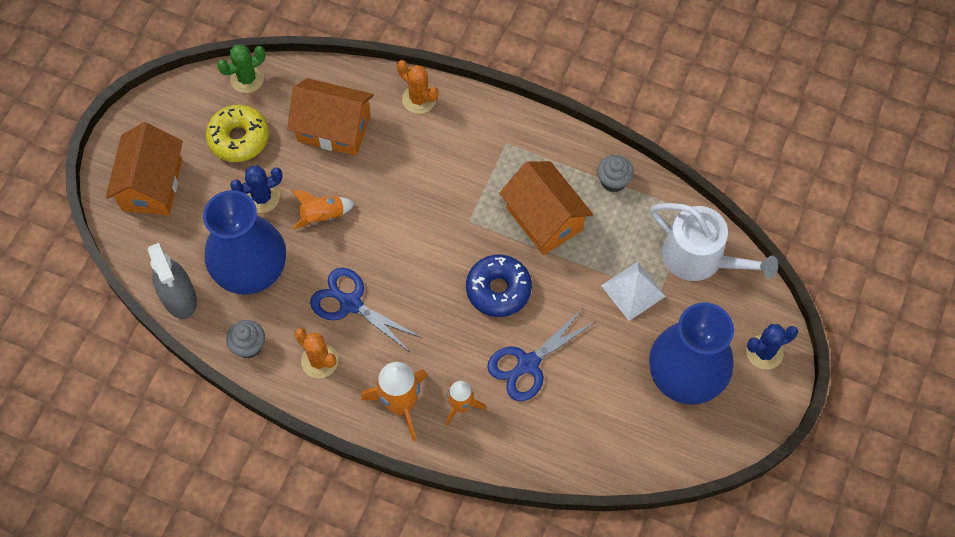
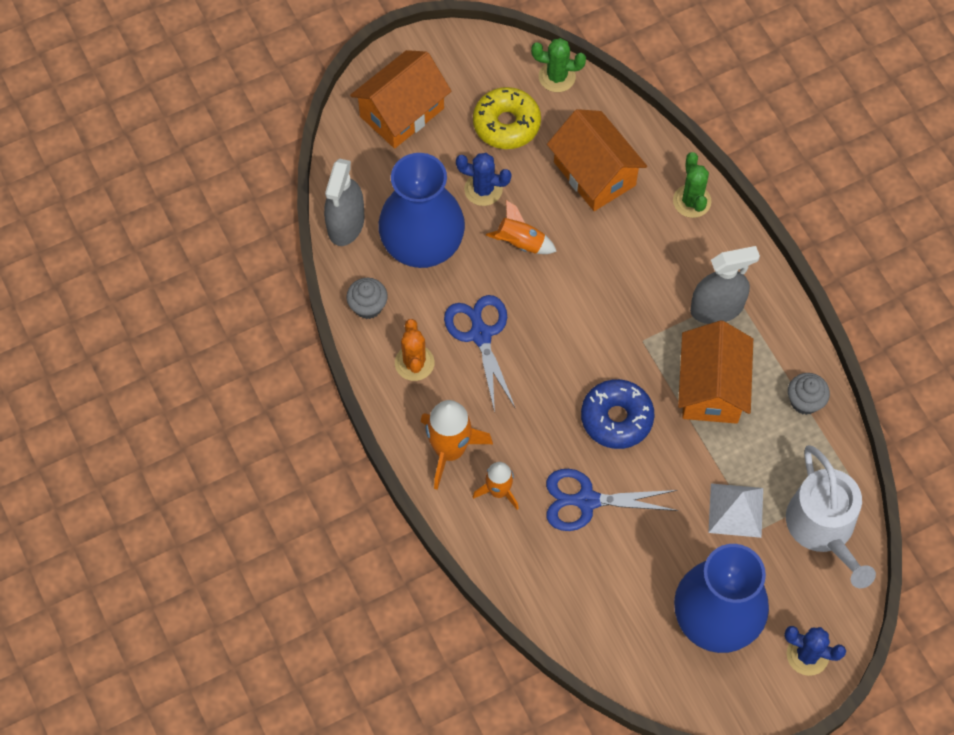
camera: 40 degrees right, 0 degrees up
orange cactus [397,60,438,114] -> green cactus [673,152,711,218]
none -> grey spray bottle [690,246,760,324]

